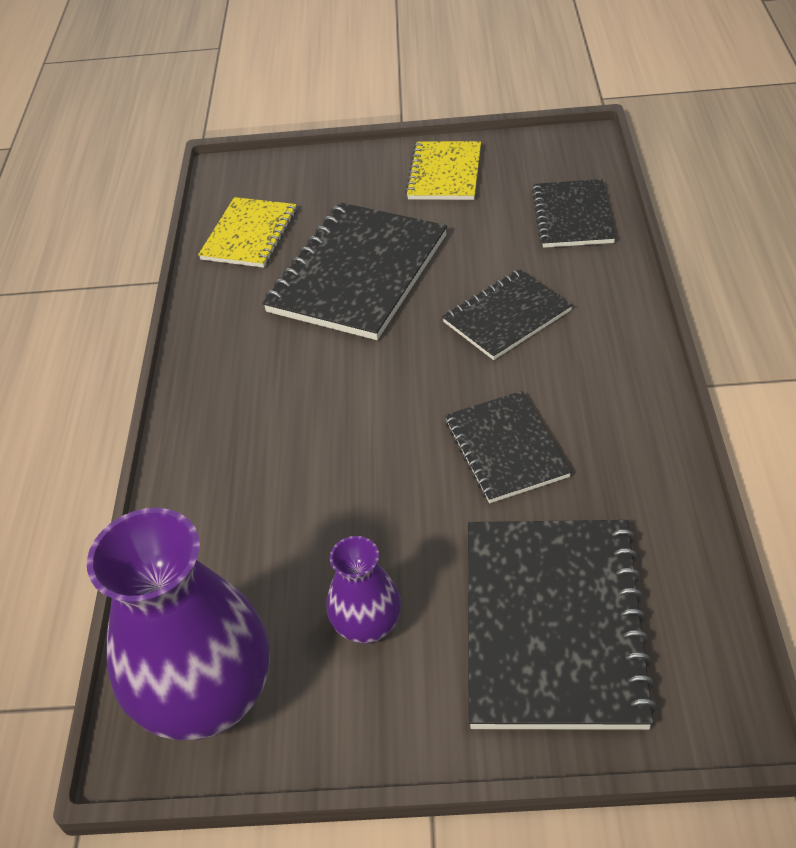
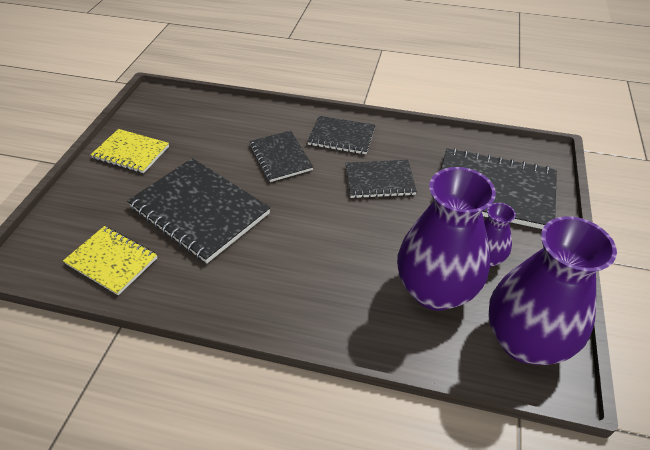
camera: 80 degrees left, 0 degrees up
black notebook [532,179,616,248] -> black notebook moved to [307,116,376,154]
none -> purple vase [397,167,496,311]

